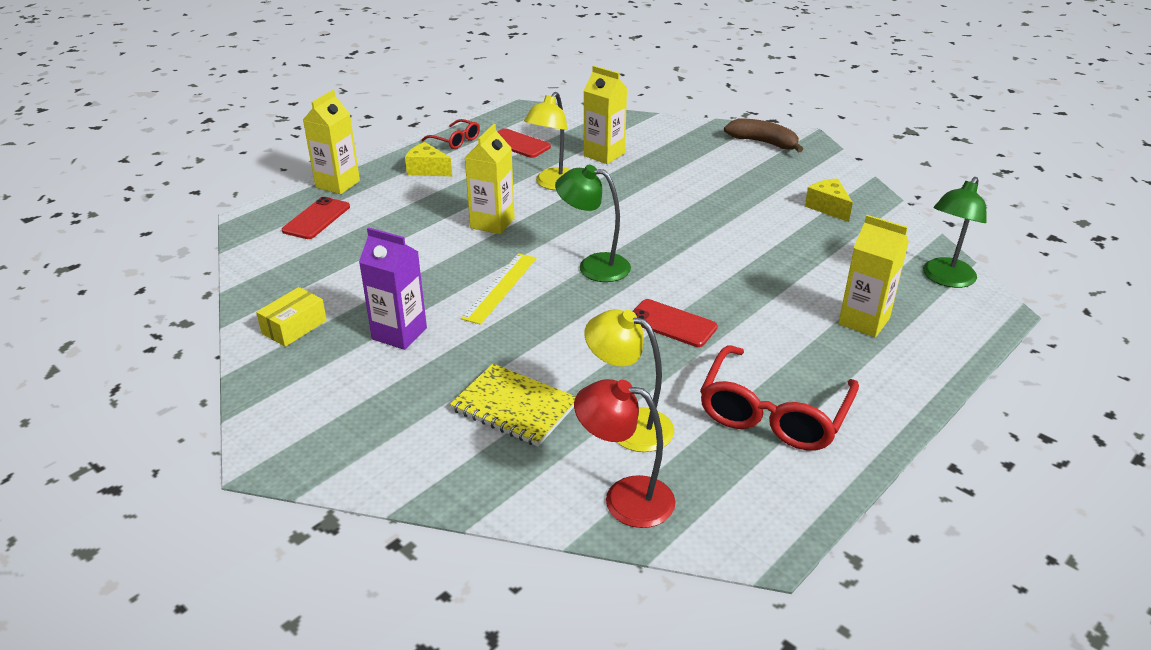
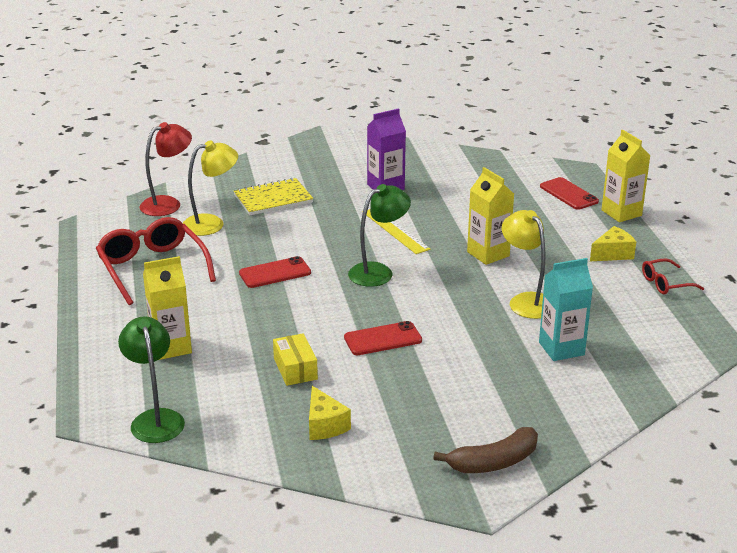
camera: 125 degrees right, 5 degrees down
yellow box [256,287,327,347] -> yellow box moved to [273,333,318,386]
red phone [497,128,551,158] -> red phone moved to [344,321,422,355]
yellow carton [584,66,627,164] -> turquoise carton [539,258,593,361]
yellow cheese [805,178,853,222] -> yellow cheese turned 60 degrees clockwise [309,386,351,440]

